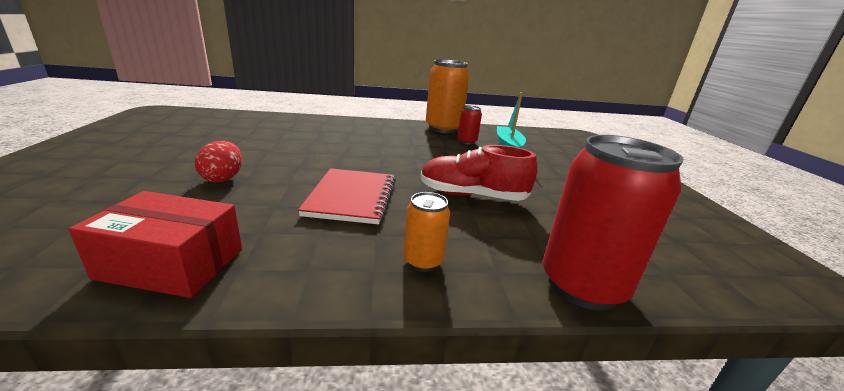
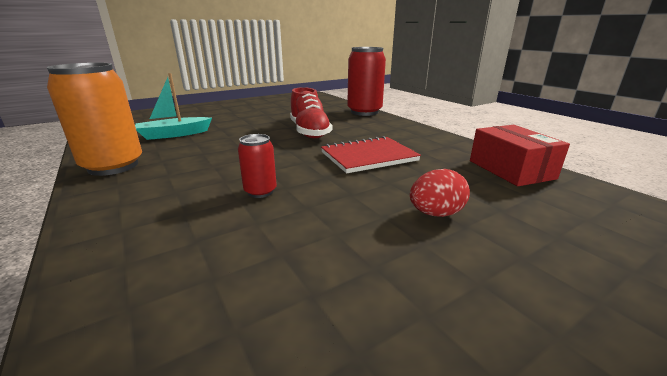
camera: 115 degrees left, 0 degrees up
orange can [403,192,450,272] -> none
red can [458,105,482,145] -> red can moved to [238,134,277,198]

